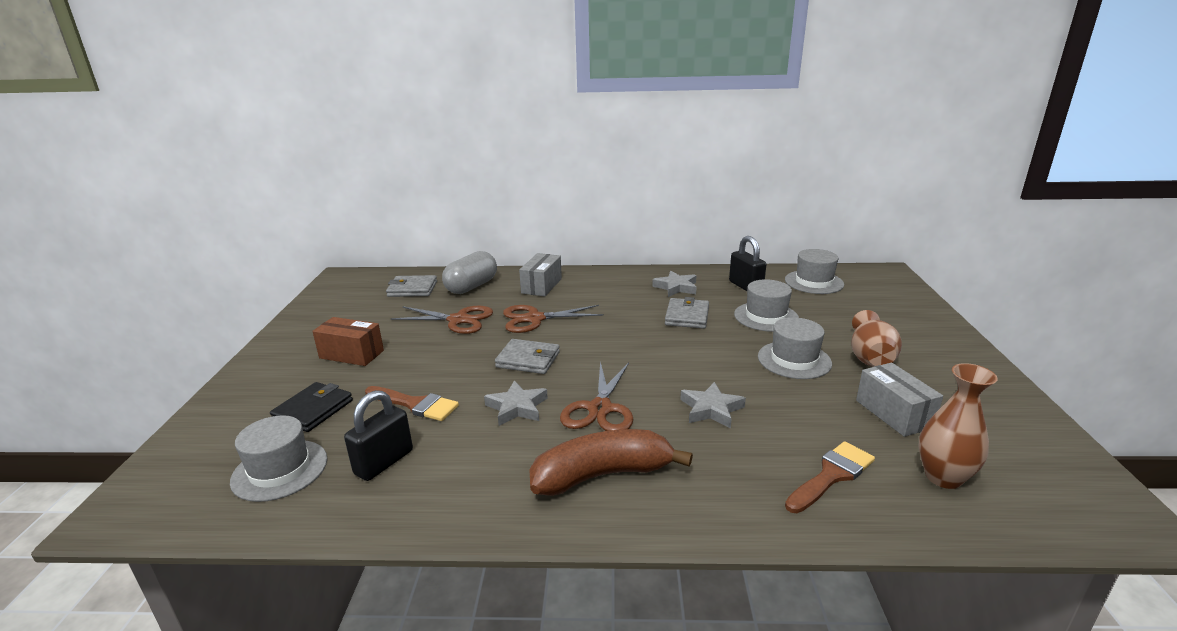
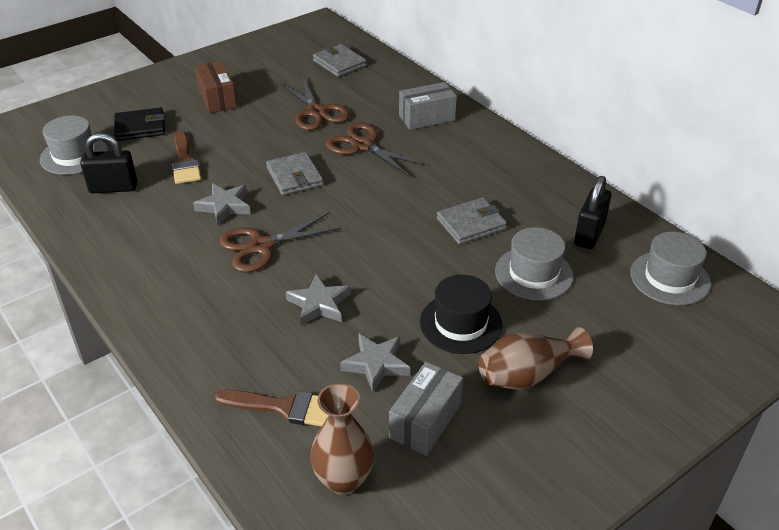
camera: 50 degrees right, 15 degrees up
grey capsule [442,251,497,294] -> none
brown banana [529,429,693,496] -> none
grey star [652,271,696,297] -> grey star moved to [340,333,410,393]
grey hat [758,317,832,379] -> black hat [420,275,503,354]

